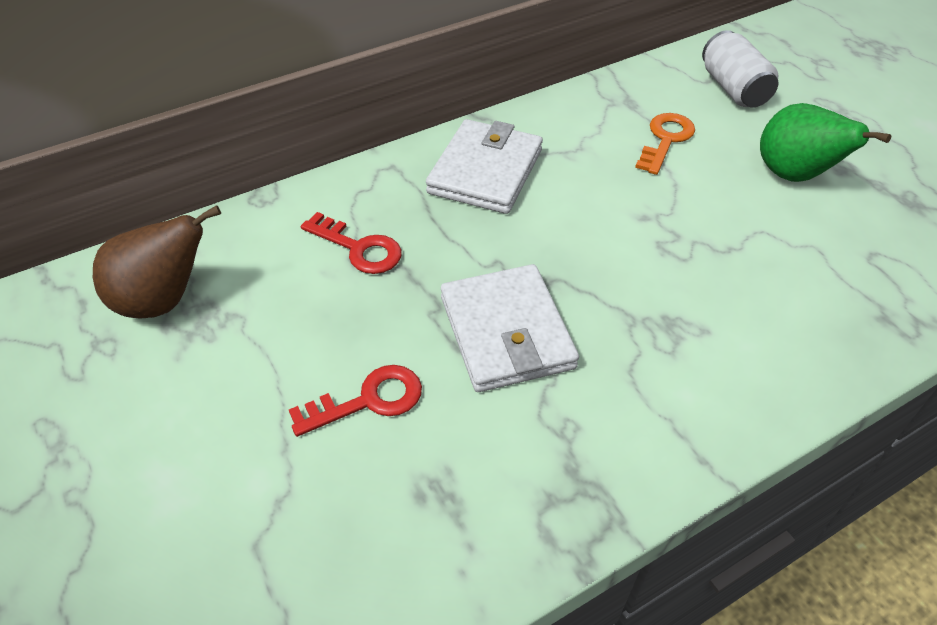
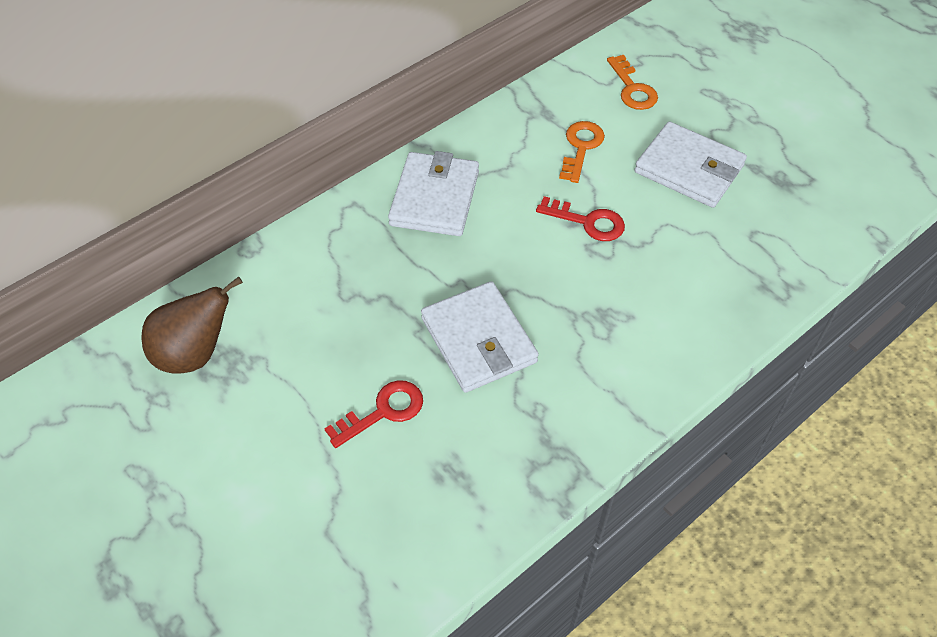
camera: 10 degrees left, 5 degrees up
red key [301,212,402,274] -> red key moved to [536,196,625,241]
white can [702,30,779,108] -> orange key [607,55,658,110]
green pear [760,103,891,182] -> white wallet [635,122,747,208]

